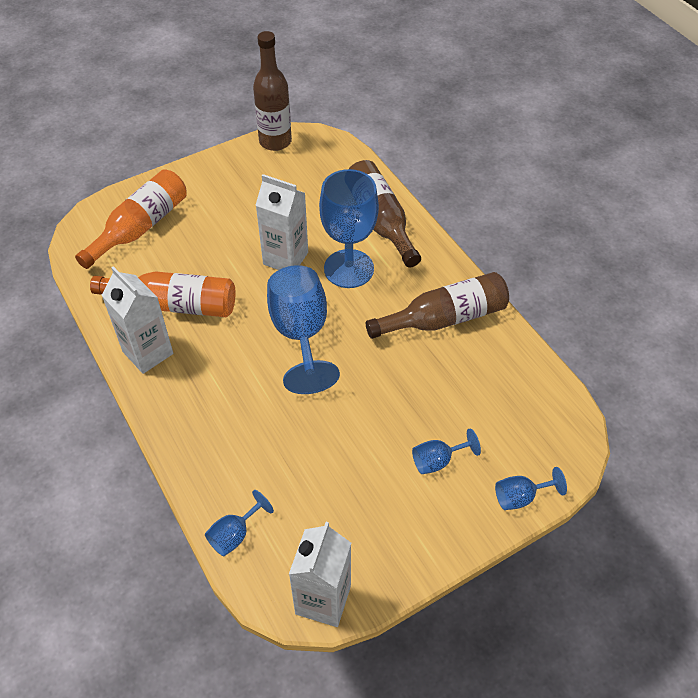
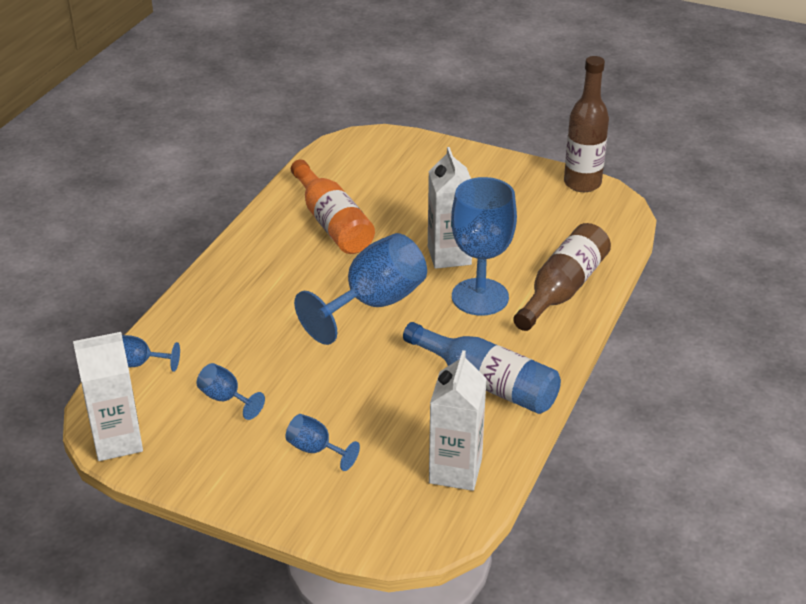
camera: 55 degrees right, 15 degrees down
orange bottle [75,169,187,269] -> none
white carton [101,266,173,374] -> white carton moved to [429,350,487,491]
brown bottle [366,272,509,339] -> blue bottle [403,322,561,414]
blue goblet [495,467,567,510] -> blue goblet moved to [197,363,265,420]

